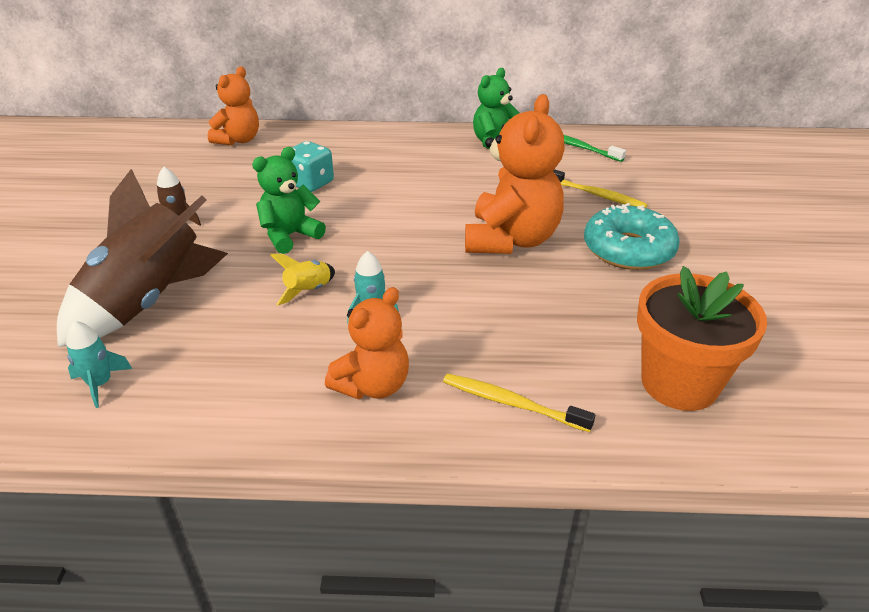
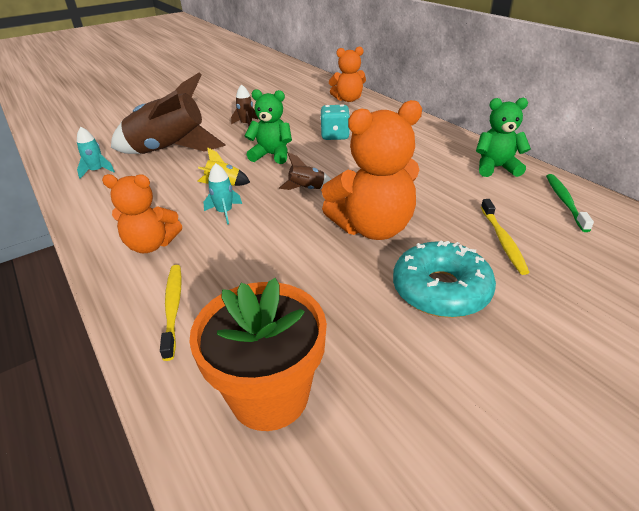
camera: 55 degrees right, 0 degrees up
none -> brown rocket [279,152,331,190]

